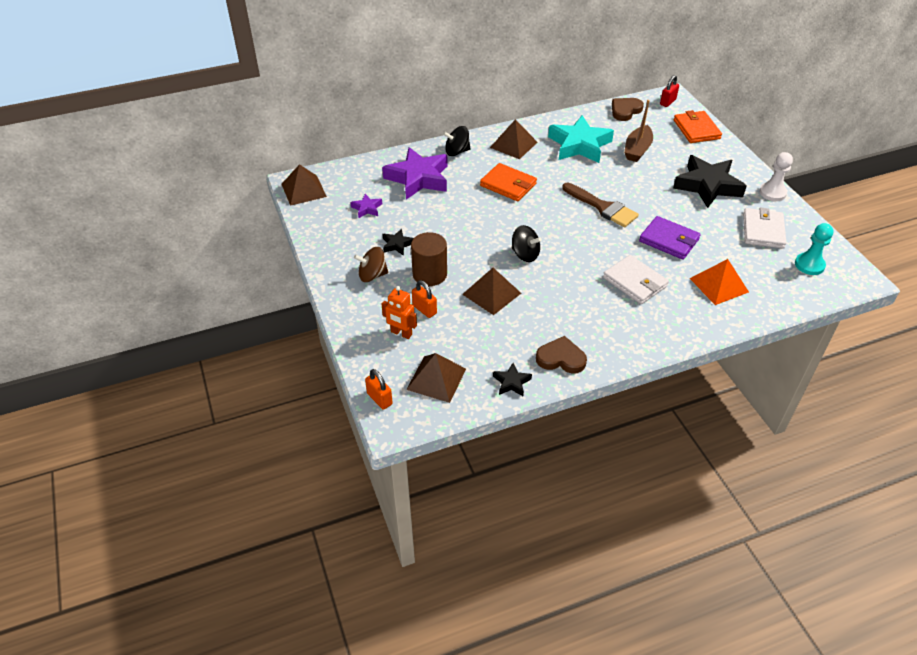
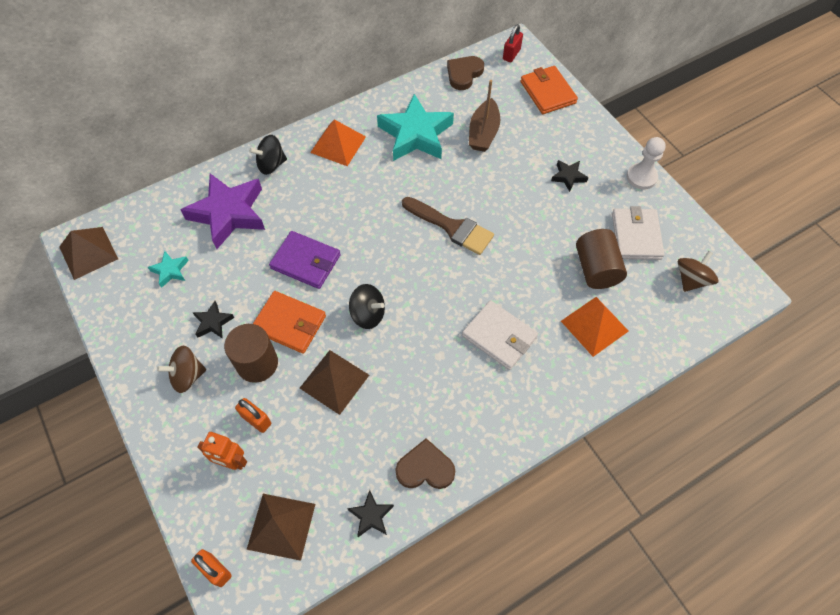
camera: 10 degrees left, 15 degrees up
purple star [350,194,382,218] -> turquoise star [148,251,189,288]
orange wallet [480,163,537,201] -> orange wallet moved to [253,291,326,354]
brown pyramid [490,119,538,159] -> orange pyramid [310,119,366,166]
purple wallet [639,216,701,260] -> purple wallet moved to [269,231,341,289]
black star [673,155,747,208] -> black star [551,160,588,192], size x0.45
turquoise pawn [795,223,833,275] -> brown spinning top [678,251,719,292]
none -> brown cylinder [576,229,627,289]

